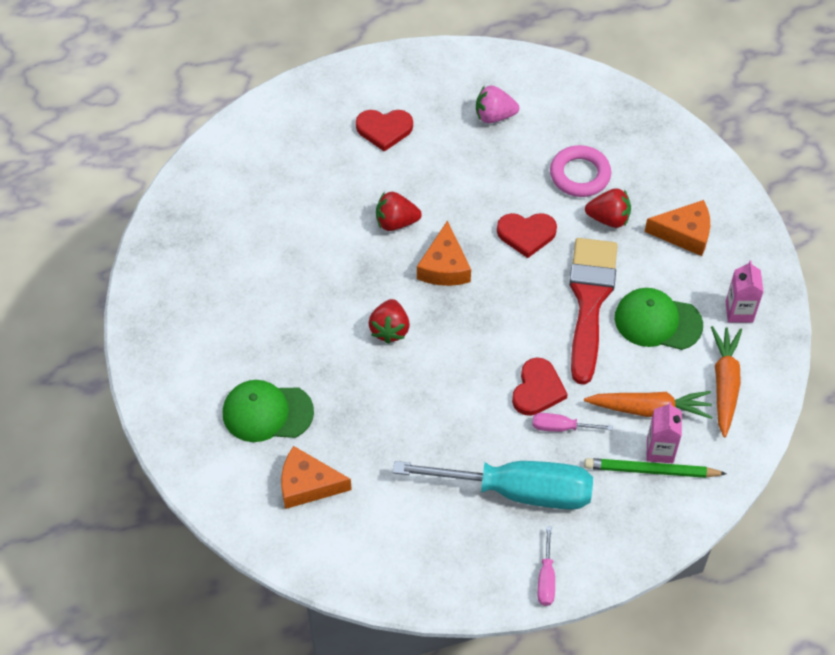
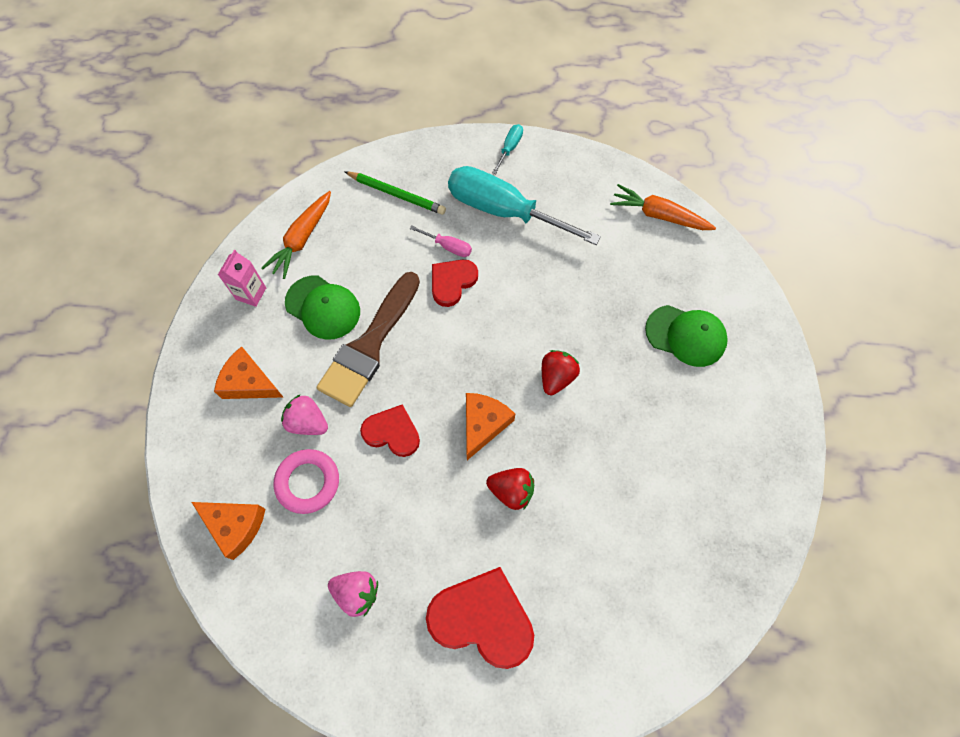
camera: 160 degrees left, 10 degrees up
orange cheese [281,446,352,509] -> orange cheese moved to [192,502,265,560]
red heart [356,110,413,152] -> red heart [426,567,534,669], size x1.64
pink screwdriver [538,526,555,606] -> turquoise screwdriver [492,124,523,174]
red brush [569,238,618,385] -> brown brush [317,272,420,407]
orange carrot [584,391,713,419] -> orange carrot moved to [610,184,716,230]
red strawberry [585,188,631,228] -> pink strawberry [281,395,328,435]
pink carton [646,402,682,463] -> none

